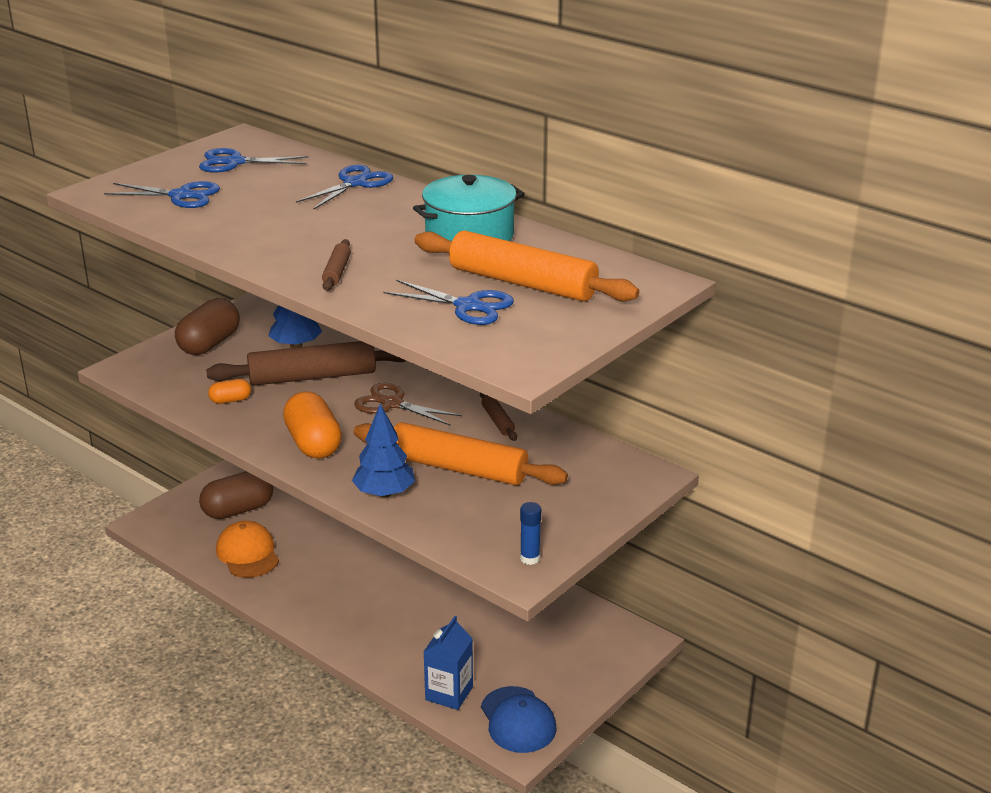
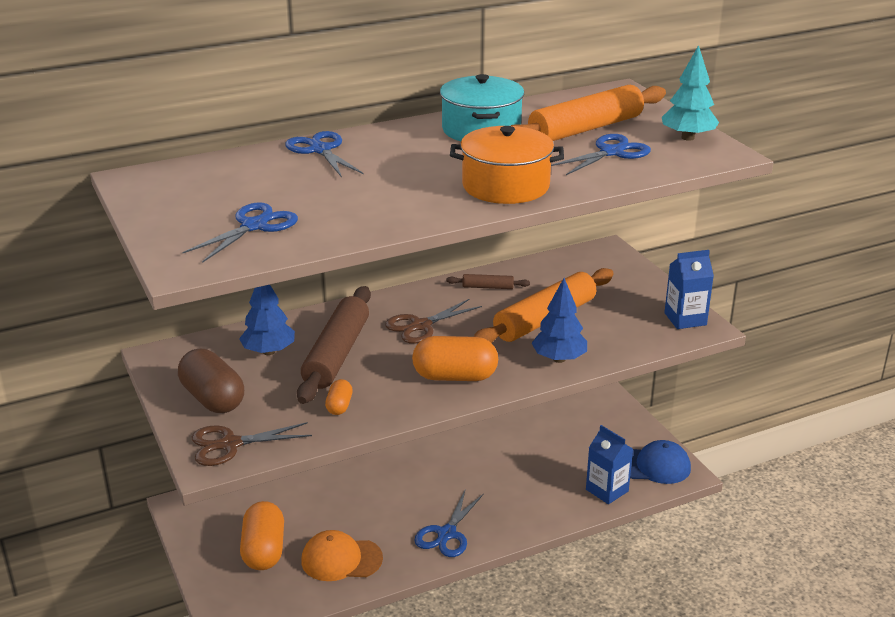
camera: 65 degrees left, 0 degrees up
blue scissors [199,148,309,173] -> blue scissors moved to [414,491,484,557]
brown capsule [199,471,273,519] -> orange capsule [240,501,284,570]
brown rolling pin [322,239,351,291] -> orange pot [450,126,564,204]
blue glue stick [520,502,541,565] -> blue carton [664,250,714,329]
none -> brown scissors [192,422,312,466]
none -> turquoise tree [662,45,719,141]

